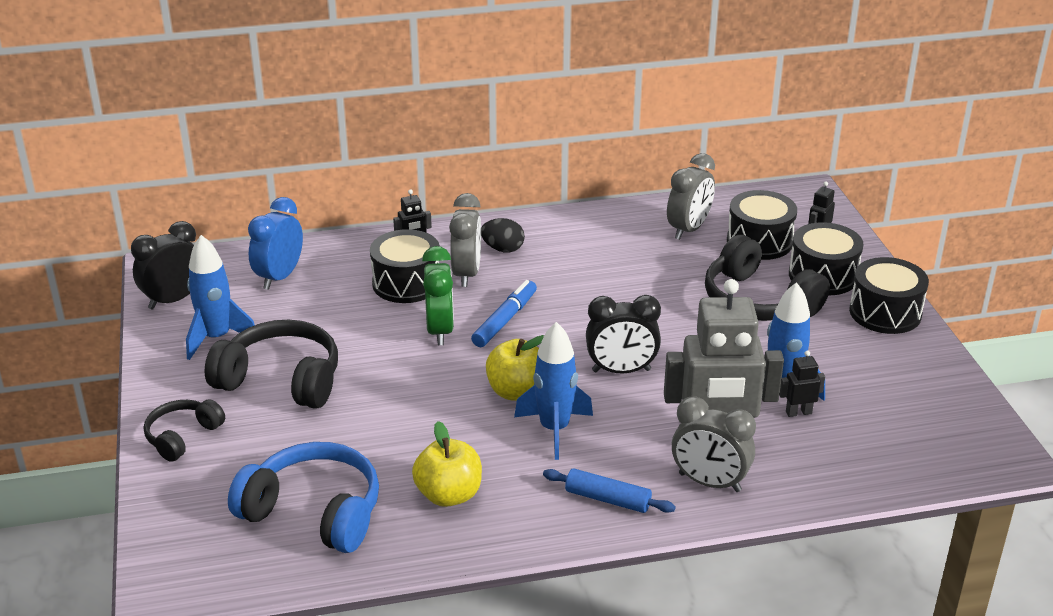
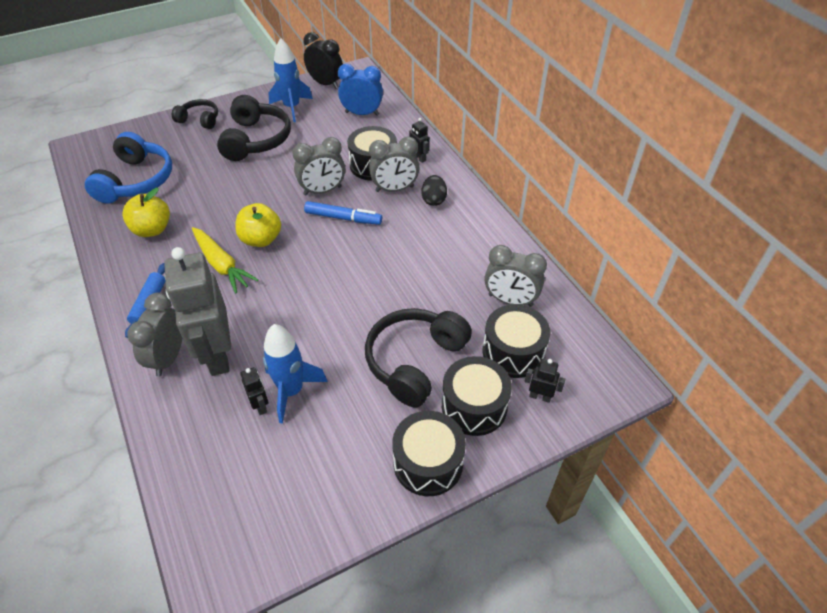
camera: 75 degrees right, 15 degrees up
green clock [422,246,454,345] -> grey clock [292,137,345,195]
blue rocket [514,322,593,460] -> yellow carrot [192,227,258,293]
black clock [586,295,661,374] -> none

